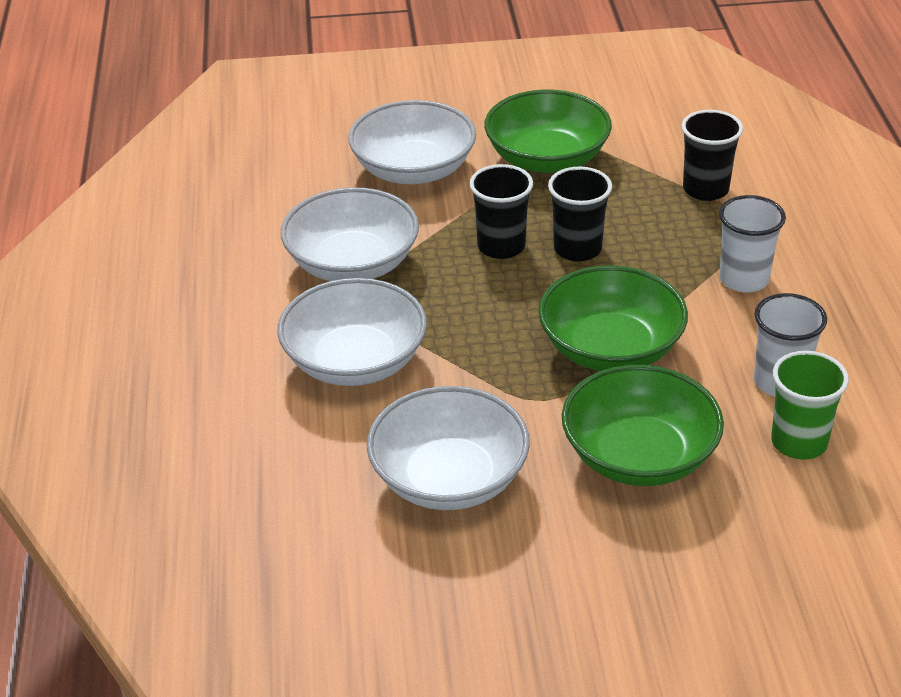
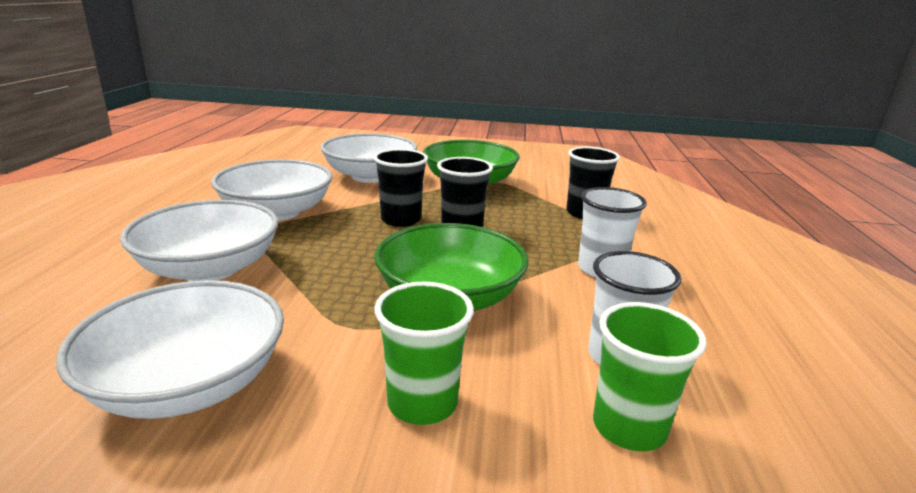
camera: 10 degrees right, 15 degrees down
green bowl [562,365,724,486] -> green cup [374,282,474,425]

